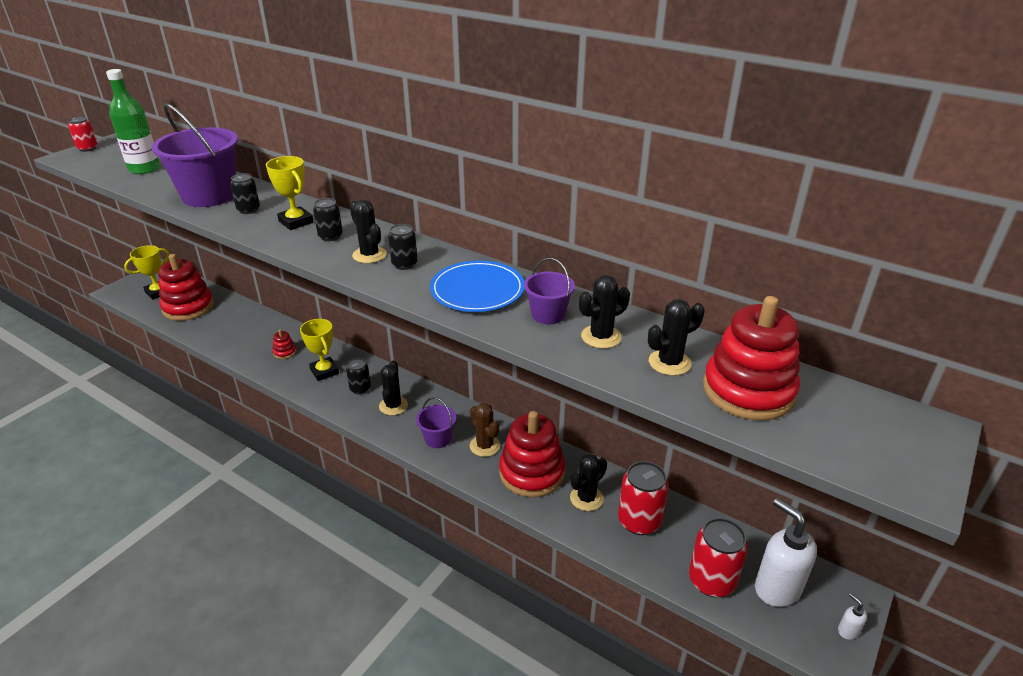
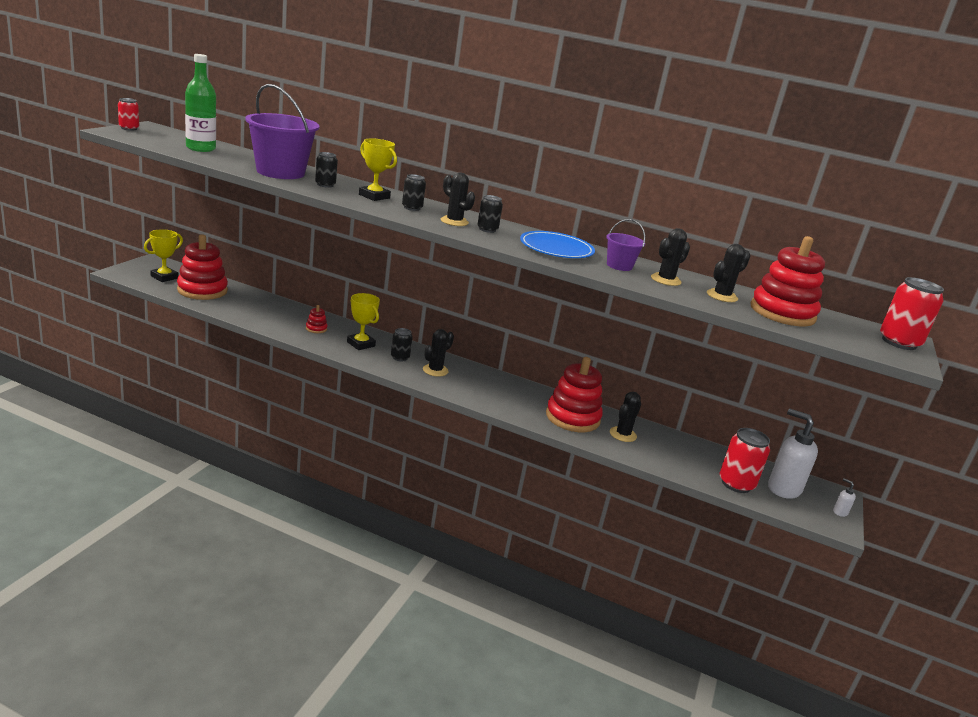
camera: 15 degrees left, 10 degrees down
black cactus [379,361,408,415] -> black cactus turned 45 degrees clockwise [423,329,454,377]
purple bucket [416,397,456,448] -> none
brown cactus [470,403,501,457] -> none
red can [618,461,669,535] -> red can moved to [880,277,944,350]

